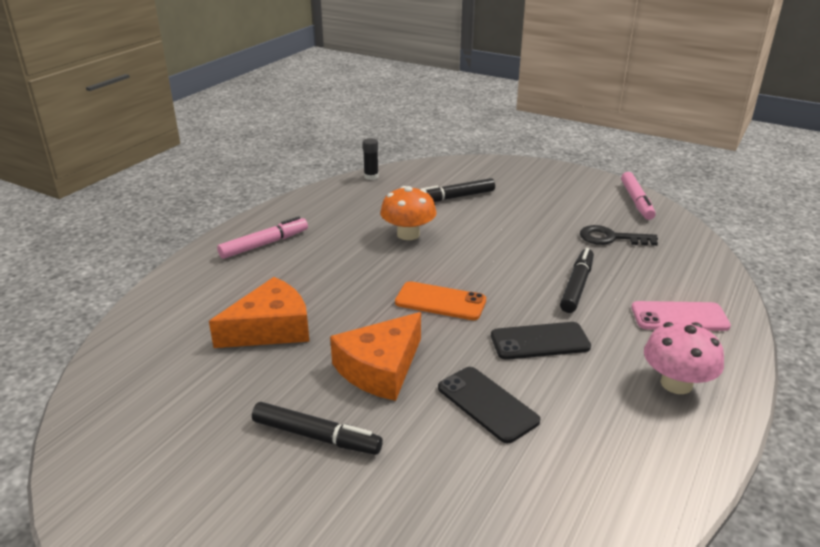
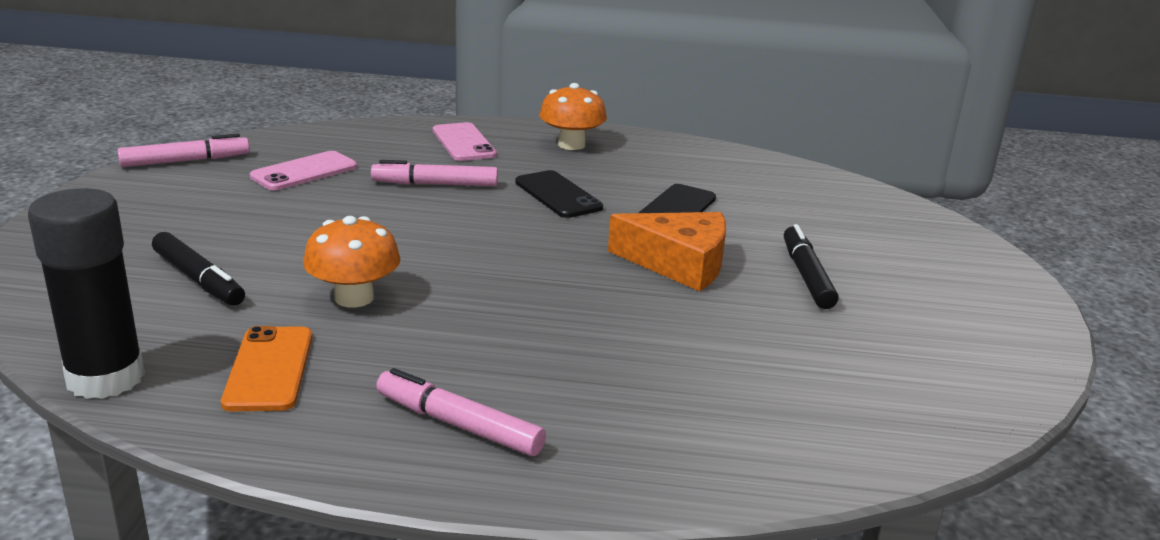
camera: 115 degrees left, 5 degrees down
orange cheese [209,277,310,348] -> none
black glue stick [363,138,379,180] -> black glue stick [28,188,145,399], size x2.19
orange phone [395,281,486,320] -> orange phone moved to [221,326,312,411]
black marker [560,248,594,313] -> pink marker [371,160,498,186]
black key [580,225,658,246] -> pink phone [250,151,357,190]
pink mushroom [644,322,724,394] -> orange mushroom [539,83,607,150]

